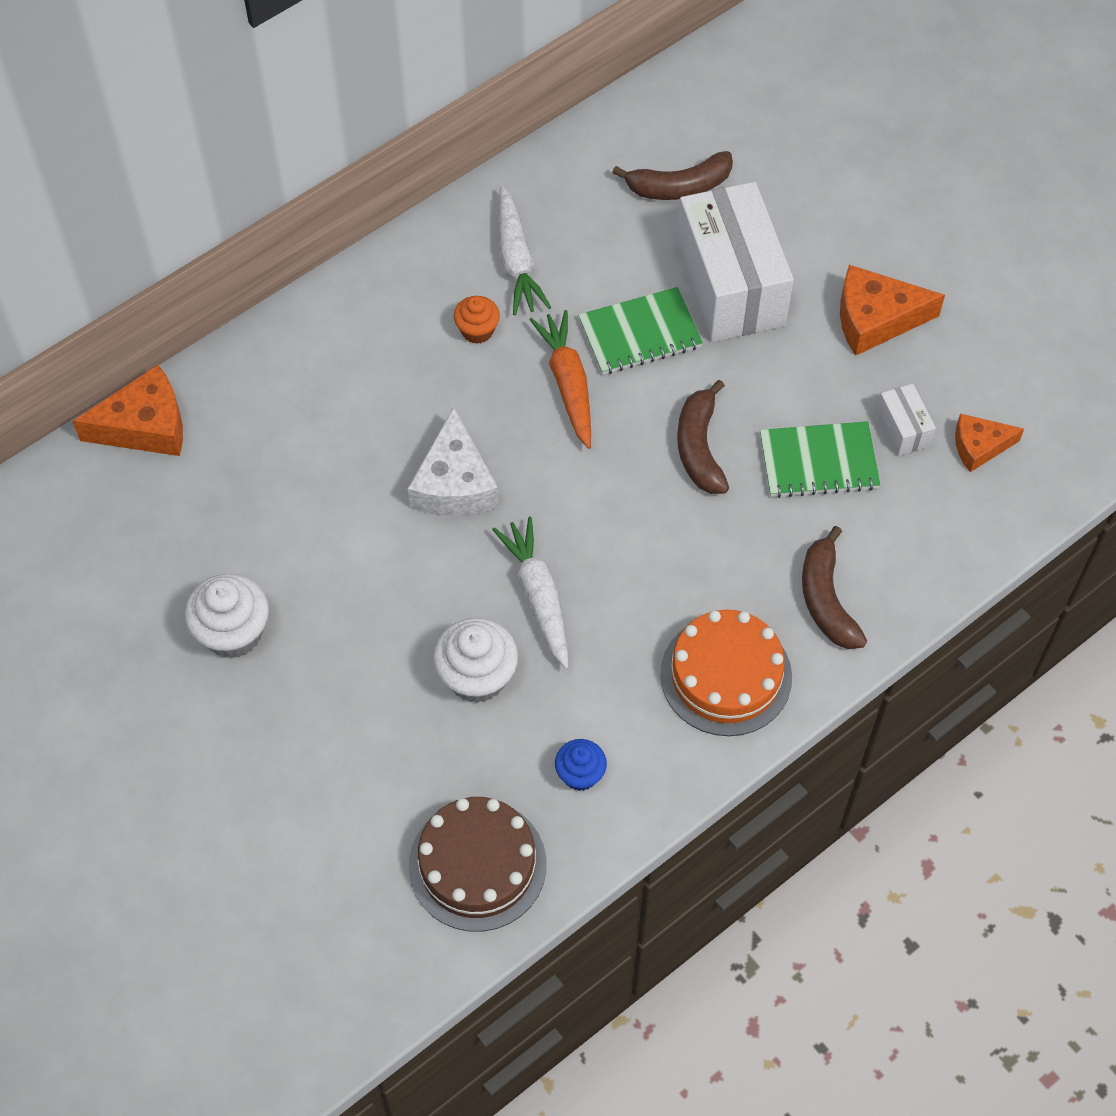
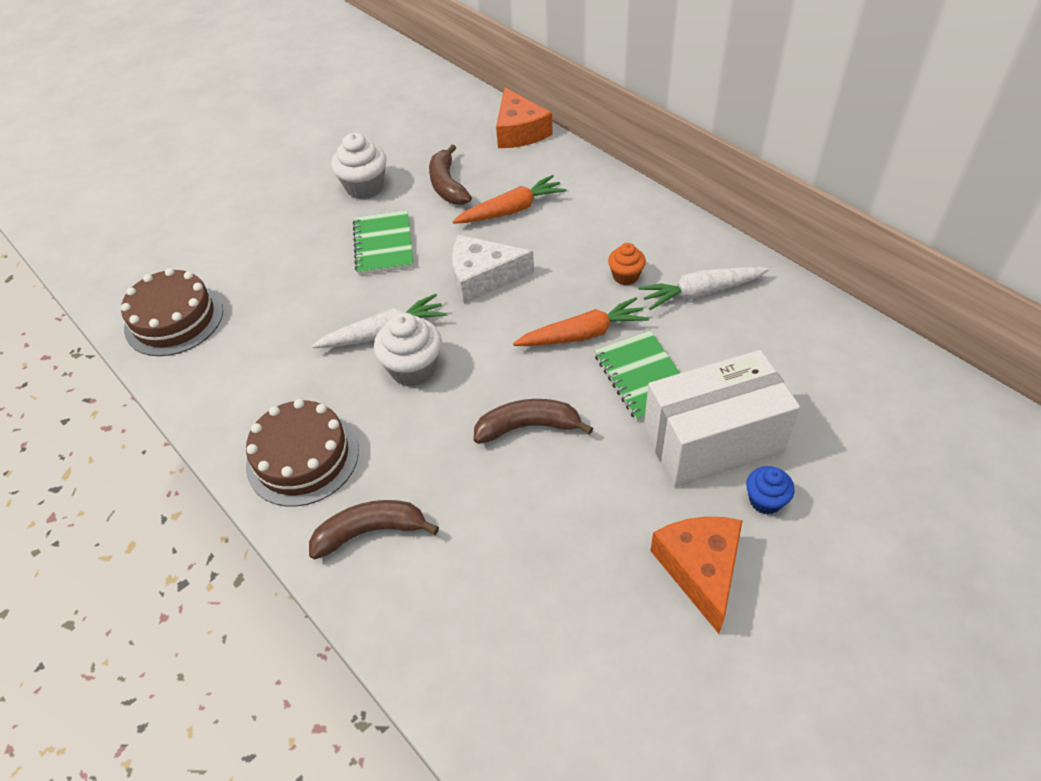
camera: 90 degrees right, 10 degrees down
white cupcake [433,618,518,703] -> white cupcake moved to [374,313,442,387]
blue cupcake [555,739,607,791] -> blue cupcake moved to [746,466,795,514]
brown banana [612,151,733,200] -> brown banana moved to [429,144,472,205]
orange cake [660,609,792,736] -> brown cake [246,399,359,506]
green notebook [760,421,881,498] -> green notebook moved to [353,210,414,275]
white box [876,384,936,456] -> none
orange cheese [955,414,1024,472] -> none
none -> orange carrot [452,175,566,224]

